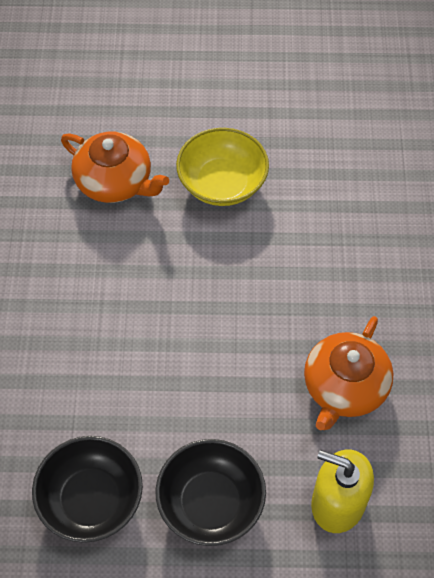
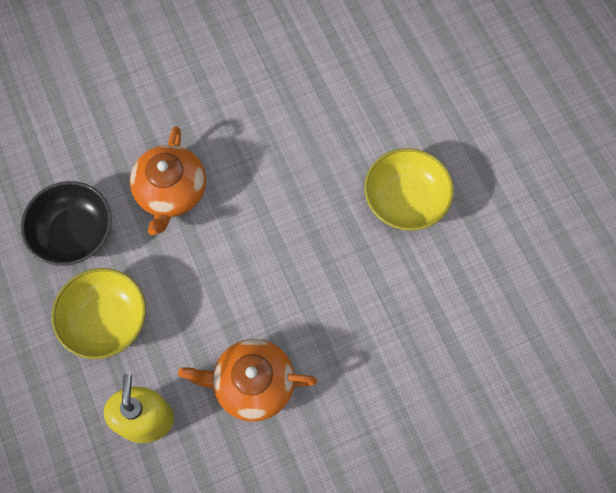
camera: 65 degrees right, 10 degrees up
orange teapot [61,132,169,203] -> orange teapot moved to [130,126,206,235]
black bowl [156,439,266,546] -> yellow bowl [52,268,146,359]

